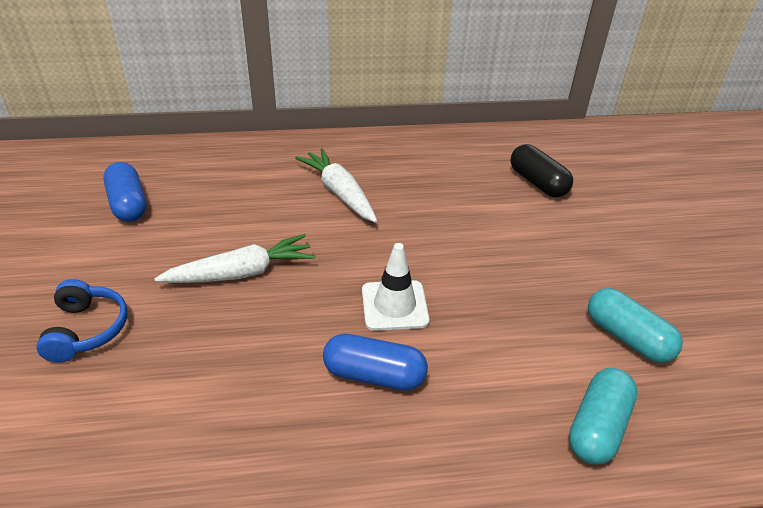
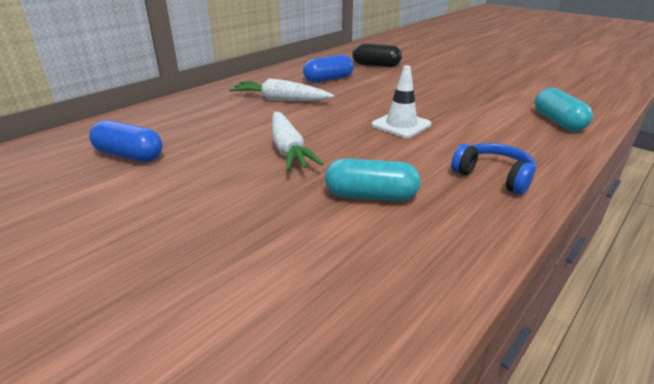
camera: 40 degrees left, 10 degrees down
blue headphones [36,279,128,362] -> blue headphones moved to [451,143,536,195]
white carrot [154,234,315,283] -> white carrot turned 135 degrees clockwise [271,112,323,171]
blue capsule [323,334,428,391] -> blue capsule moved to [303,55,354,82]
turquoise capsule [588,288,683,363] -> turquoise capsule moved to [325,158,421,201]

